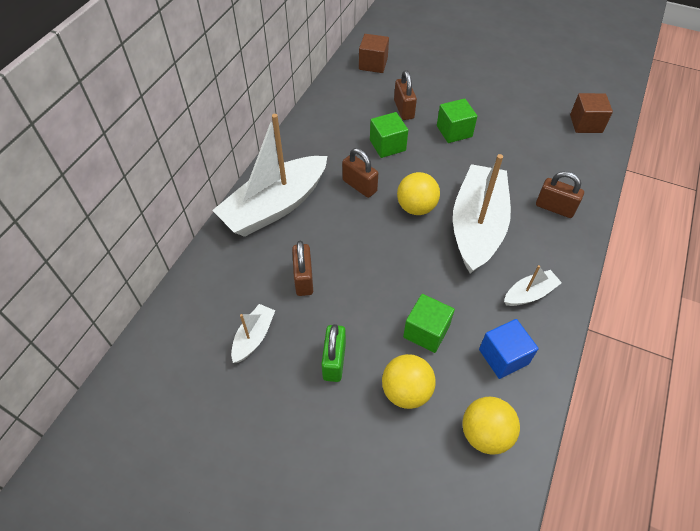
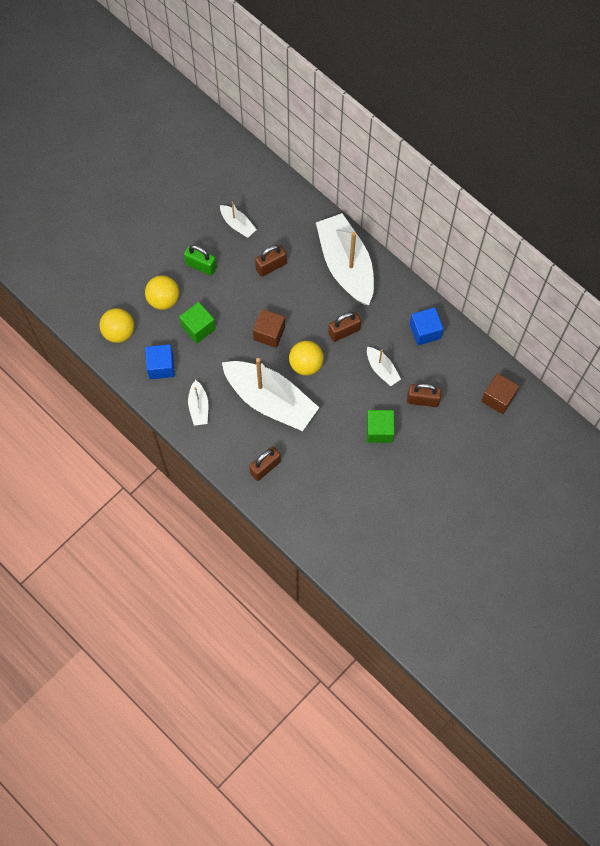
camera: 110 degrees right, 15 degrees up
brown padlock [292,241,313,296] -> brown padlock turned 45 degrees counterclockwise [255,245,287,277]
green cube [370,112,408,158] -> white boat [367,347,401,386]
brown cube [570,93,613,133] -> brown cube moved to [253,309,285,348]
none -> blue cube [410,307,444,345]

